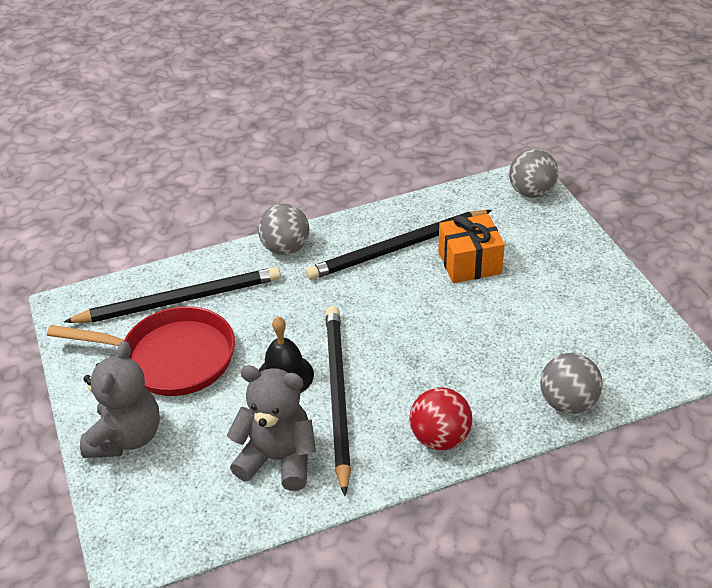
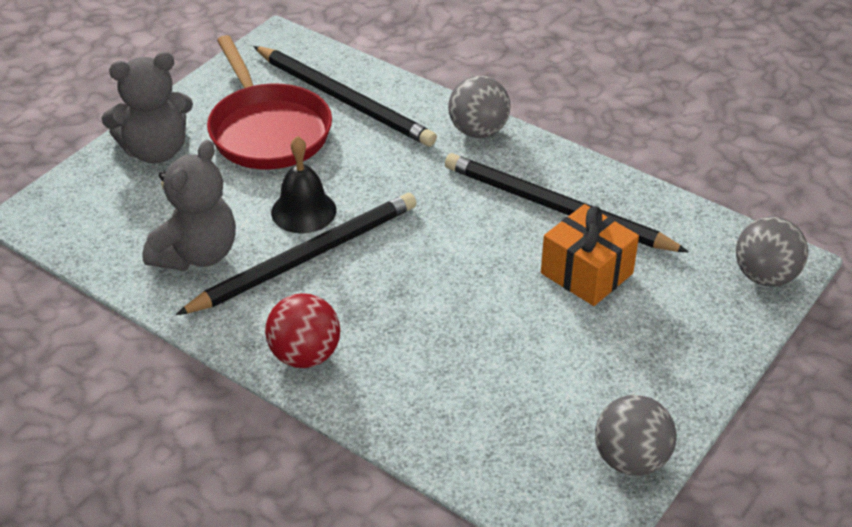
camera: 55 degrees right, 0 degrees up
grey teddy bear [226,365,316,491] -> grey teddy bear turned 45 degrees clockwise [142,140,236,271]
grey ball [540,353,603,414] -> grey ball moved to [595,395,677,476]

